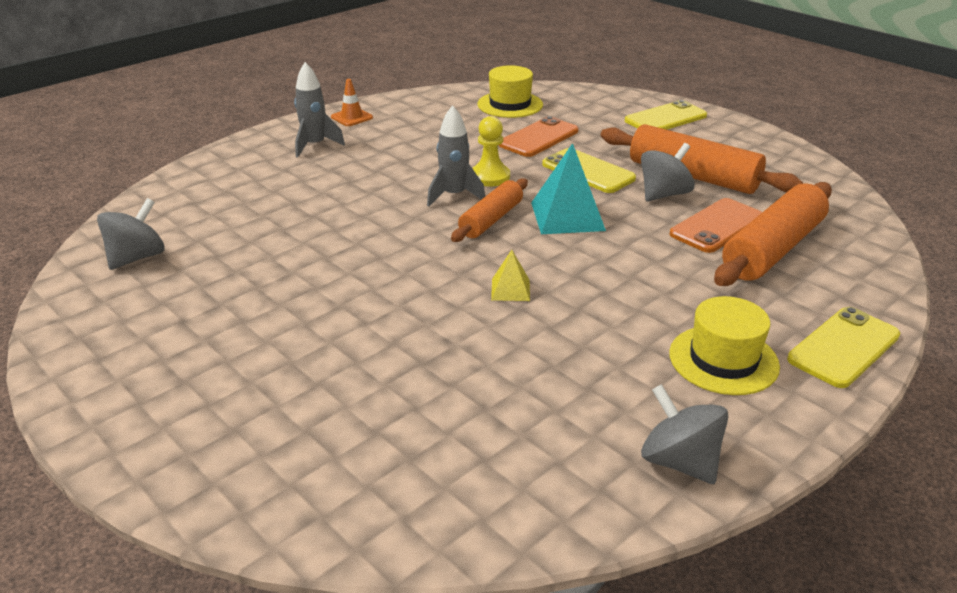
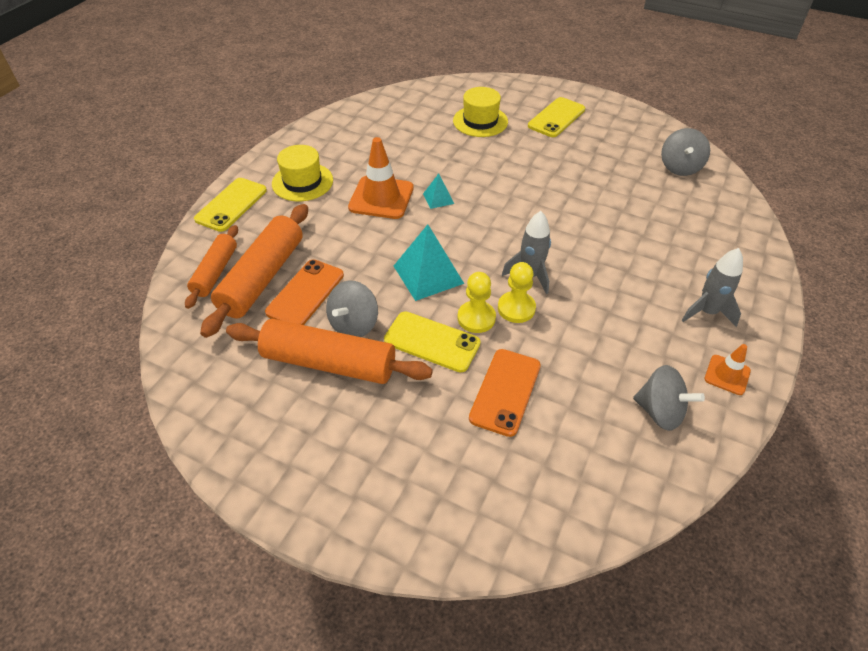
camera: 160 degrees right, 15 degrees up
orange rolling pin [451,178,528,242] -> orange rolling pin moved to [185,225,238,309]
yellow hat [477,65,543,118] -> yellow hat moved to [453,87,508,137]
yellow pyramid [491,250,530,301] -> turquoise pyramid [423,174,454,209]
yellow phone [625,100,707,130] -> yellow phone moved to [528,97,585,137]
grey spinning top [641,384,728,484] -> grey spinning top moved to [633,365,705,431]
none -> orange traffic cone [348,137,414,219]
none -> yellow pawn [457,272,496,333]

